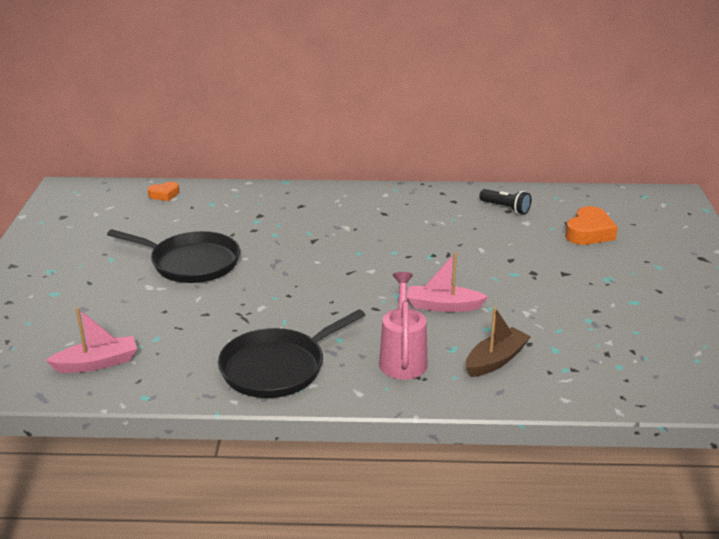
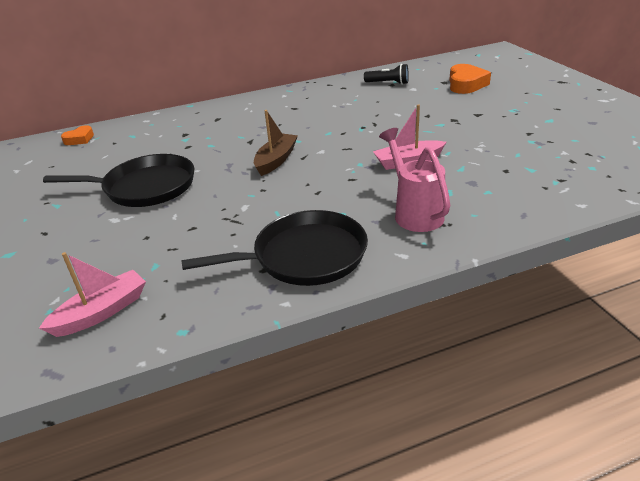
camera: 20 degrees left, 5 degrees up
black pan [218,309,365,398] -> black pan turned 135 degrees counterclockwise [181,210,368,286]
brown boat [466,307,531,377] -> brown boat moved to [254,110,298,176]

